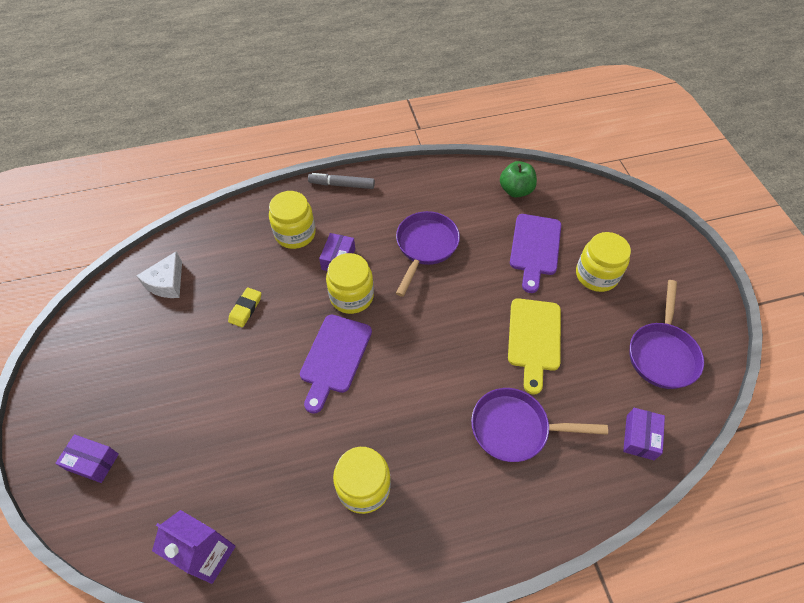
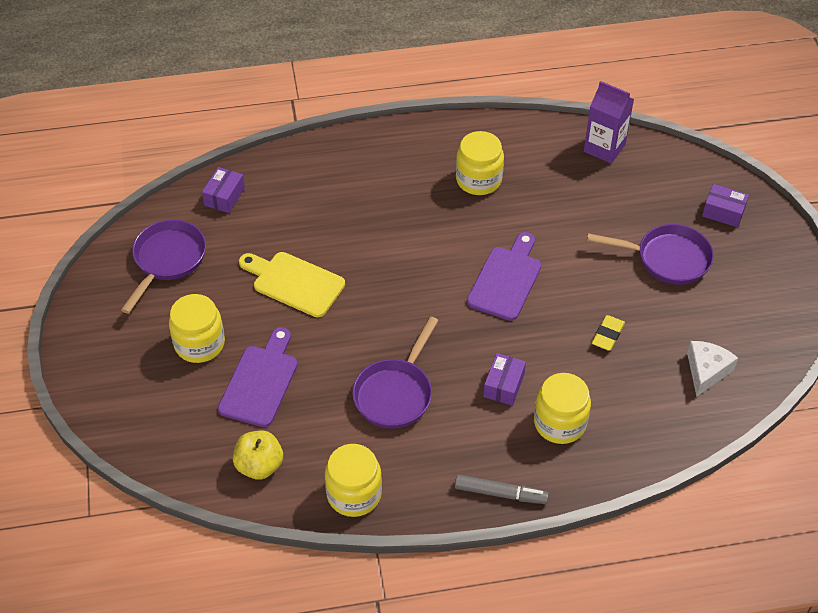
camera: 175 degrees left, 5 degrees down
yellow jar [326,253,374,314] -> yellow jar moved to [325,444,382,517]
purple pan [471,388,608,462] -> purple pan moved to [587,224,714,285]
green apple [500,161,537,197] -> yellow apple [233,431,283,480]
yellow cutting board [508,298,561,394] -> yellow cutting board turned 75 degrees counterclockwise [239,252,345,317]

